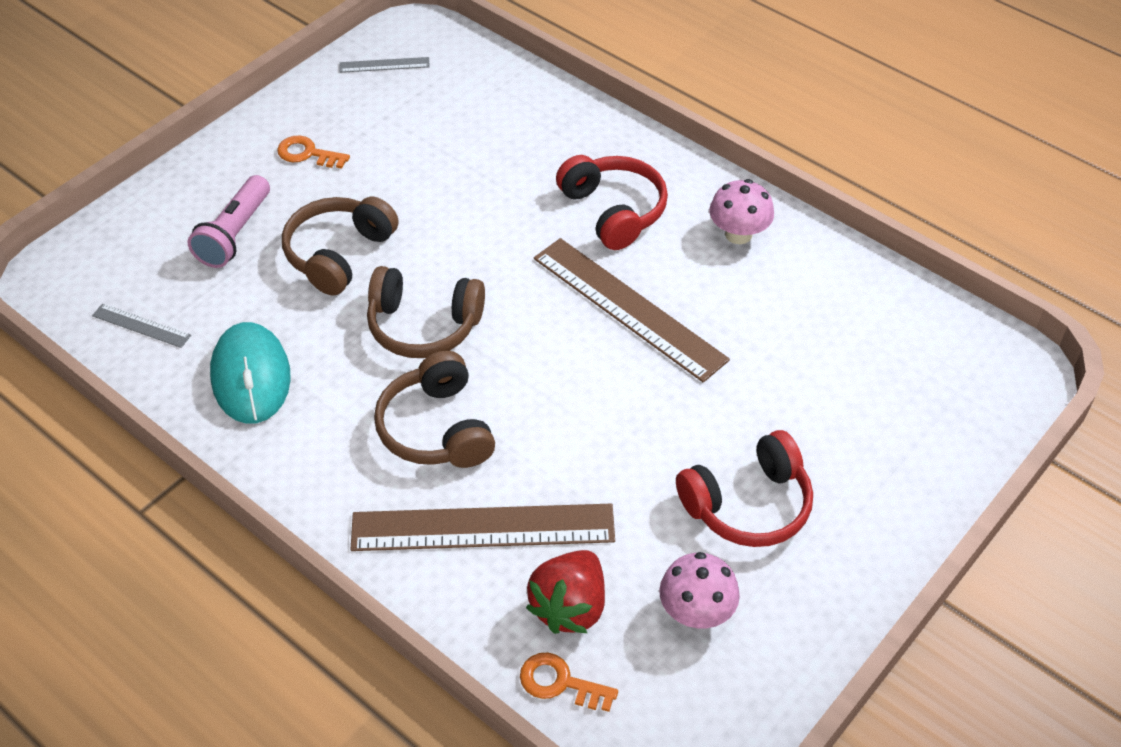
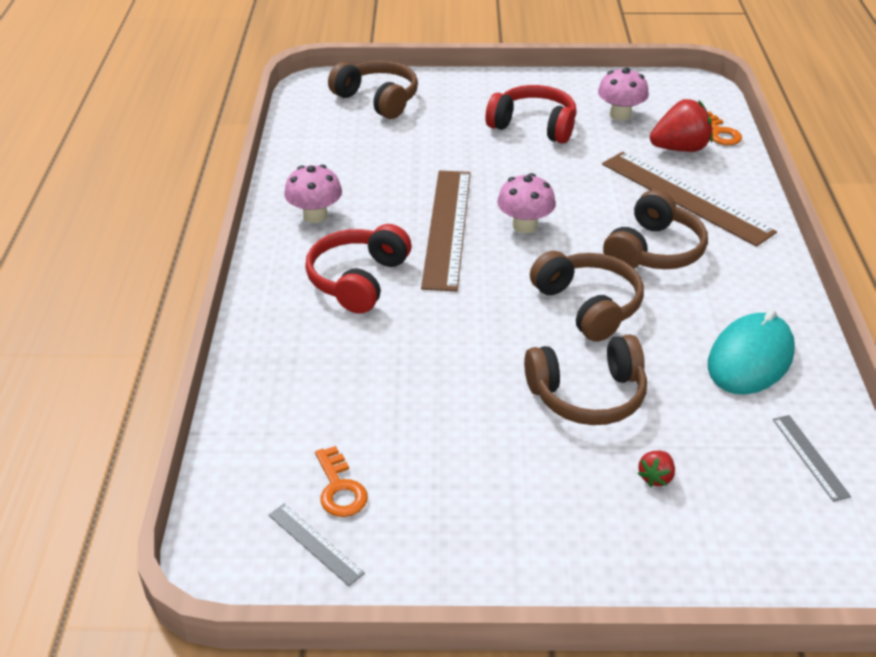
camera: 130 degrees left, 10 degrees down
pink flashlight [187,175,270,268] -> red strawberry [638,451,675,487]
orange key [277,135,350,169] -> orange key moved to [315,446,368,517]
none -> brown headphones [328,61,418,119]
none -> pink mushroom [497,173,556,233]

